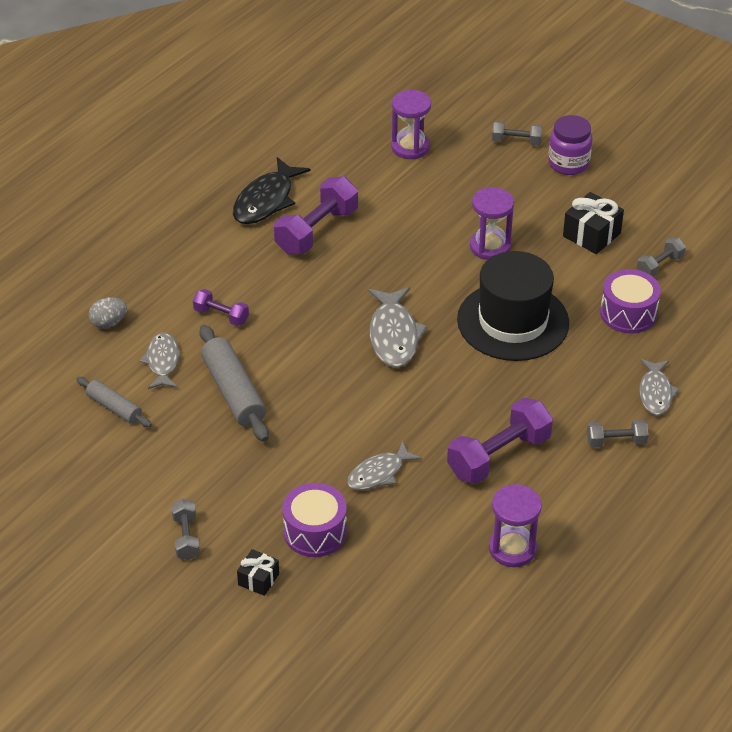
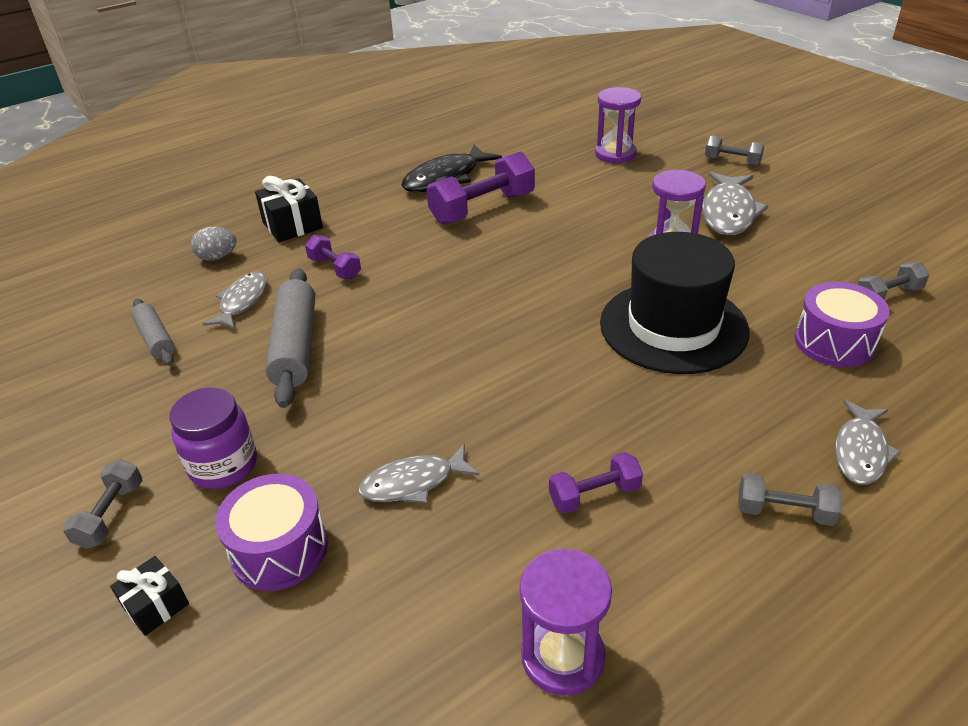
camera: 20 degrees right, 5 degrees down
grey fish [368,287,428,368] -> grey fish moved to [702,172,768,236]
purple dumbbell [447,398,553,484] -> purple dumbbell [549,452,643,514], size x0.54
purple jar [548,115,592,175] -> purple jar moved to [169,387,257,489]
black gift [563,192,624,254] -> black gift moved to [255,176,323,242]

